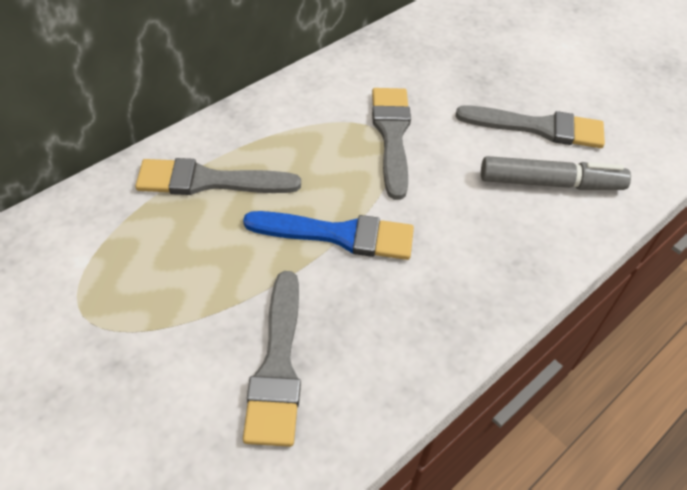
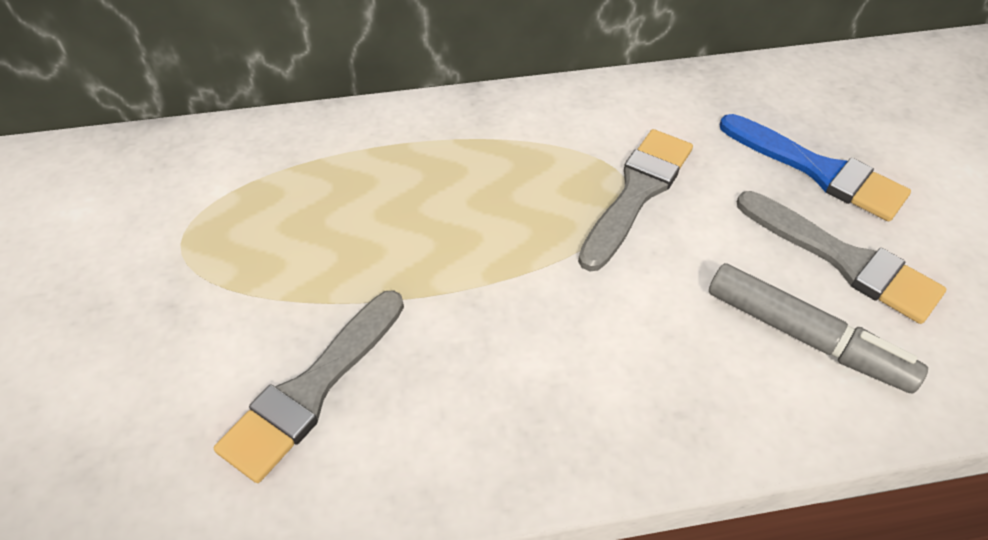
camera: 35 degrees right, 0 degrees up
grey brush [135,158,301,195] -> none
blue brush [243,211,414,260] -> blue brush moved to [720,114,911,221]

